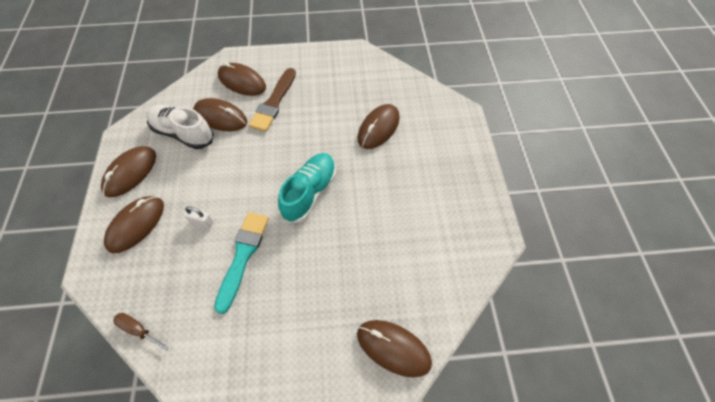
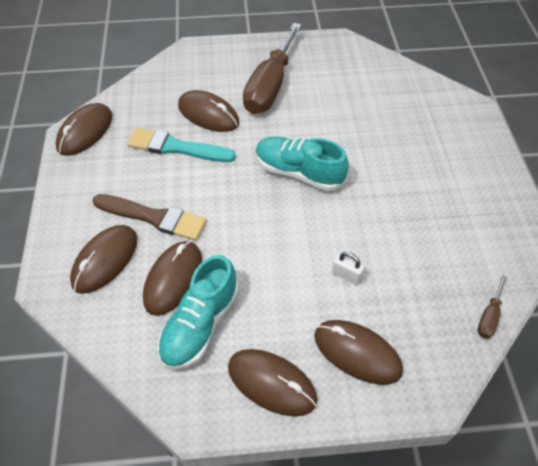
camera: 90 degrees left, 5 degrees down
white shoe [146,105,214,149] -> turquoise shoe [157,255,239,370]
white padlock [184,206,214,229] -> white padlock turned 75 degrees counterclockwise [332,252,365,285]
turquoise brush [214,212,269,314] -> turquoise brush moved to [127,128,236,162]
brown mouse [357,320,432,377] -> brown mouse moved to [56,103,112,156]
none -> brown screwdriver [243,23,302,114]

